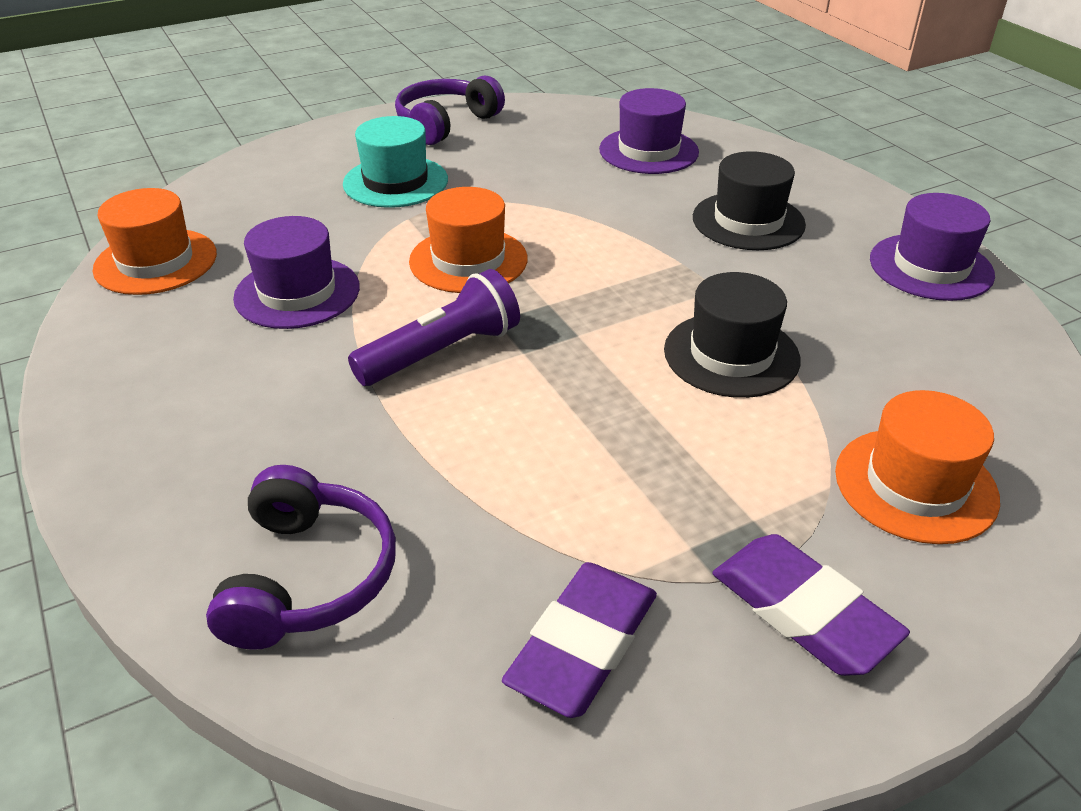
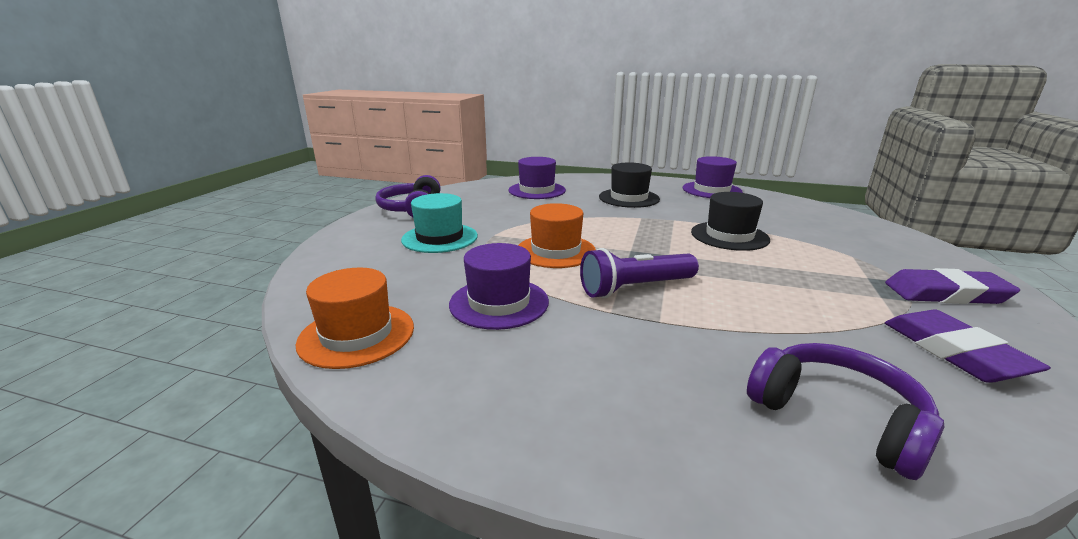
camera: 45 degrees left, 15 degrees down
purple flashlight [348,269,520,386] -> purple flashlight turned 120 degrees counterclockwise [580,248,699,298]
orange hat [835,390,1000,544] -> none

